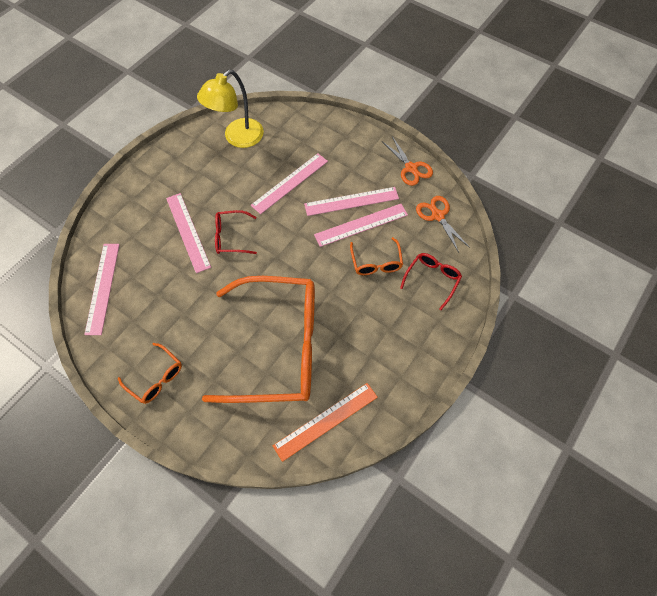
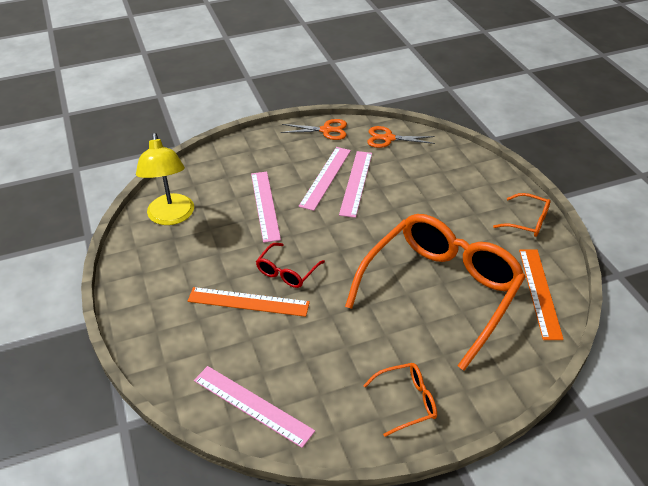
camera: 55 degrees left, 20 degrees down
pink ruler [166,193,211,273] -> orange ruler [188,287,310,317]
orange glasses [350,237,403,275] -> orange glasses moved to [493,193,551,237]
red glasses [400,253,462,310] -> none

